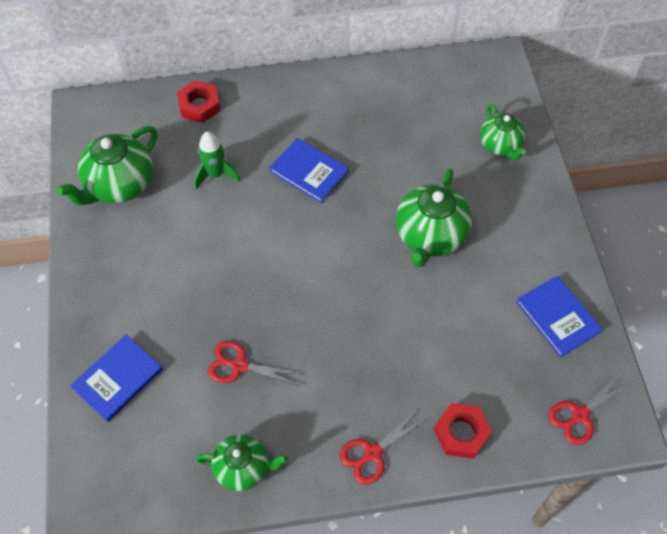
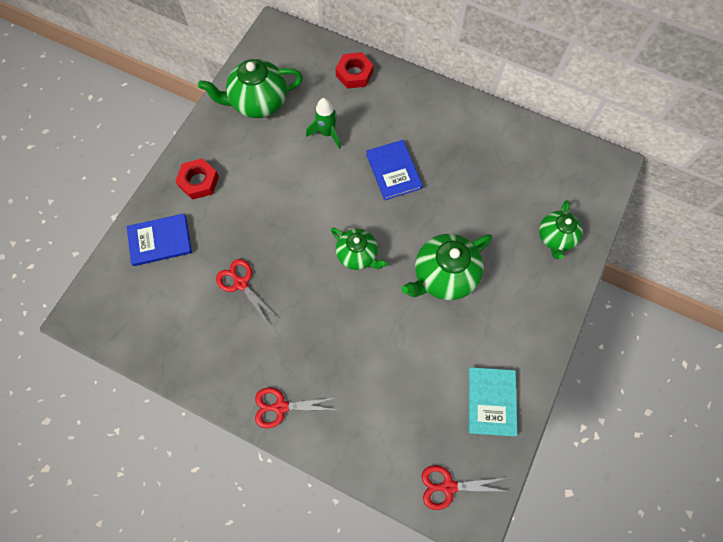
camera: 35 degrees right, 10 degrees up
green teapot [195,434,288,491] -> green teapot moved to [331,228,388,270]
red nut [434,403,492,459] -> red nut moved to [175,158,219,200]
blue book [516,276,603,357] -> turquoise book [469,367,518,436]

